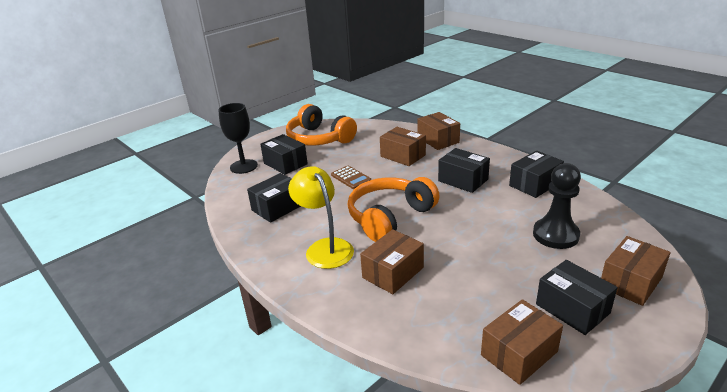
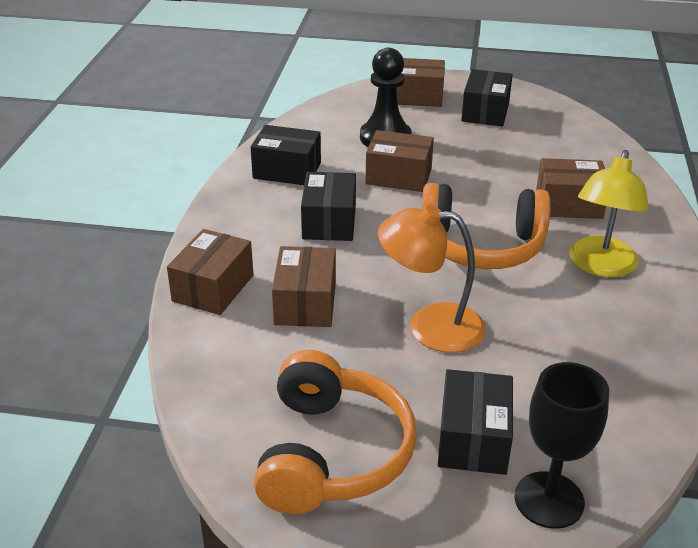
camera: 130 degrees left, 5 degrees up
black box [247,173,301,223] -> none
brown calculator [331,166,371,189] -> orange lamp [378,204,486,353]
brown box [481,299,563,385] -> brown box moved to [365,130,434,192]

